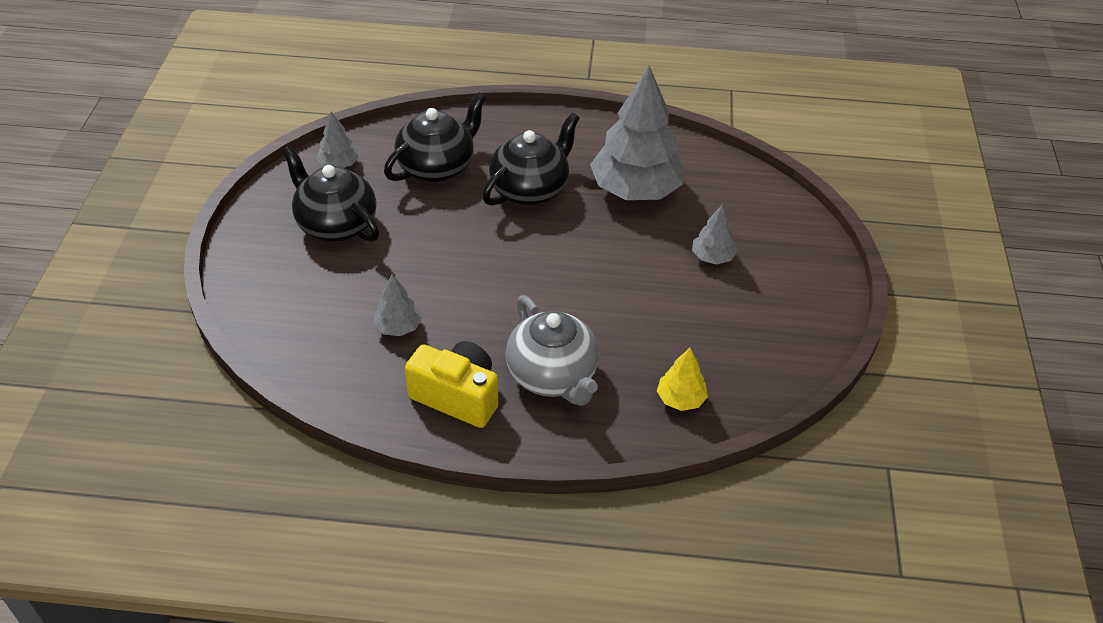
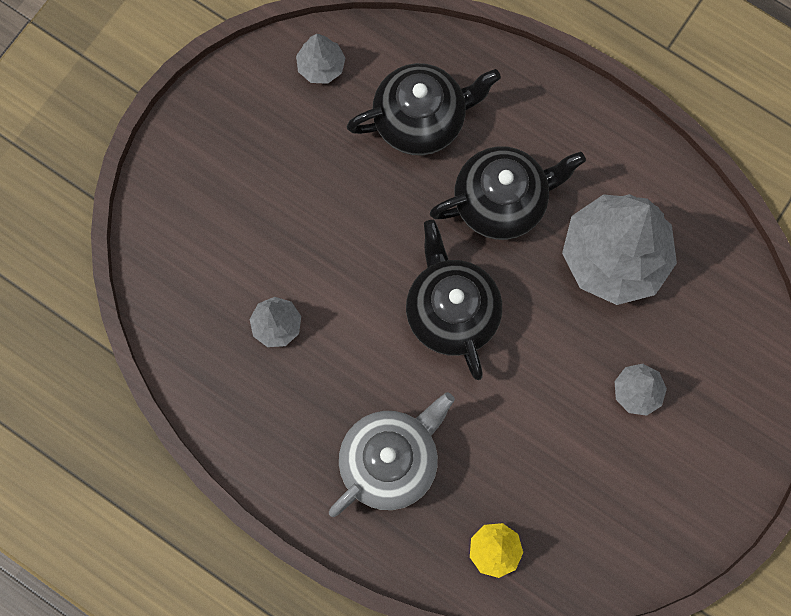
camera: 30 degrees right, 30 degrees up
black teapot [282,145,379,242] -> black teapot moved to [406,220,502,380]
yellow camera [405,341,498,428] -> none
grey teapot [506,295,599,406] -> grey teapot turned 135 degrees counterclockwise [329,392,455,517]

